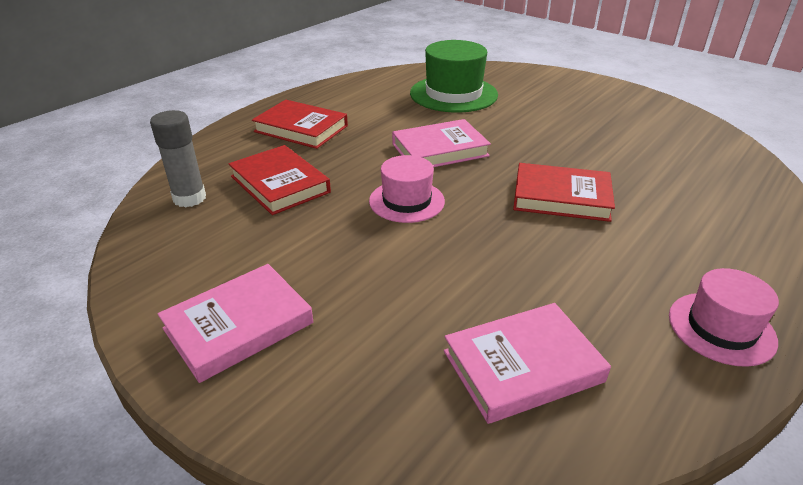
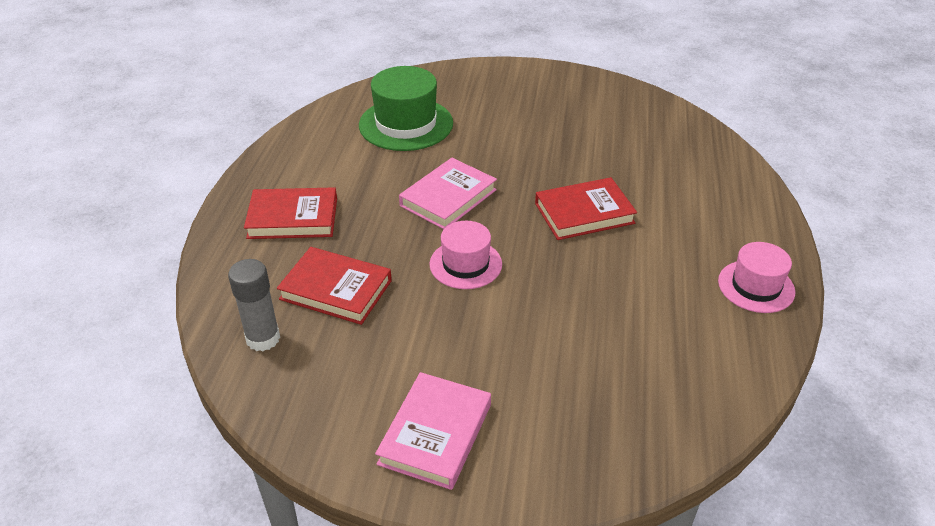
camera: 30 degrees left, 5 degrees up
pink book [444,303,611,424] -> none

